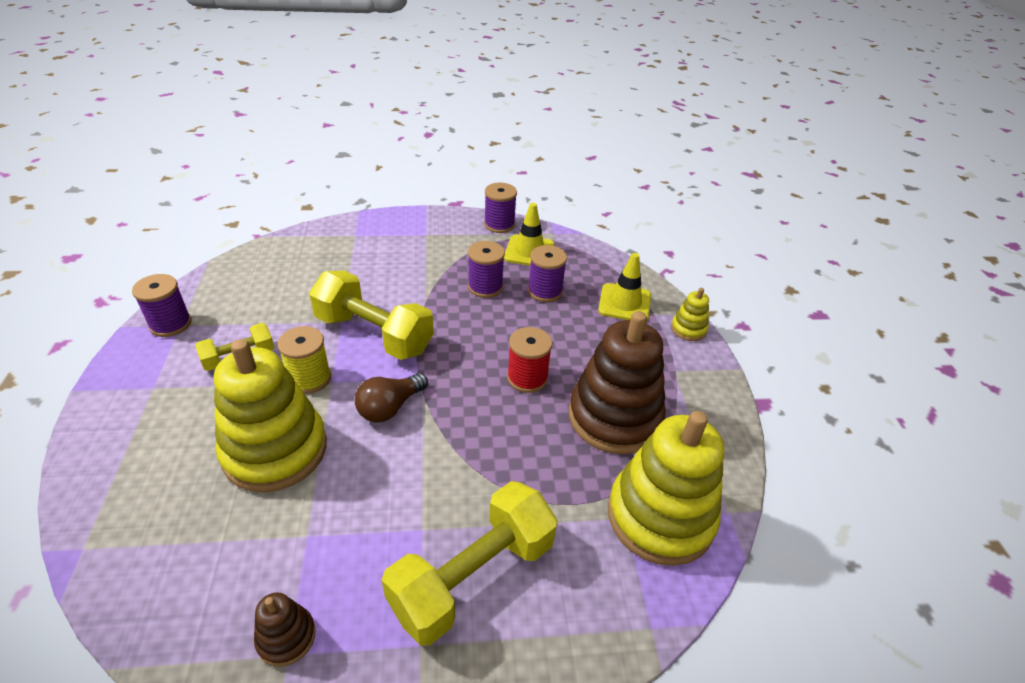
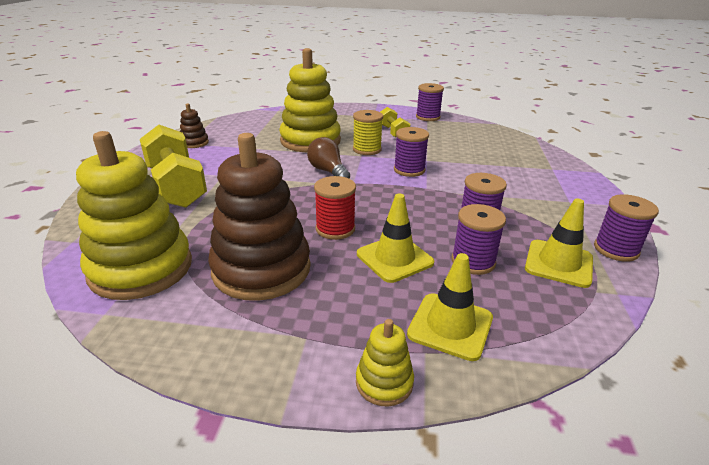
camera: 105 degrees right, 10 degrees down
yellow dumbbell [309,271,434,360] -> purple spool [394,127,429,177]
none -> yellow traffic cone [357,193,434,283]

